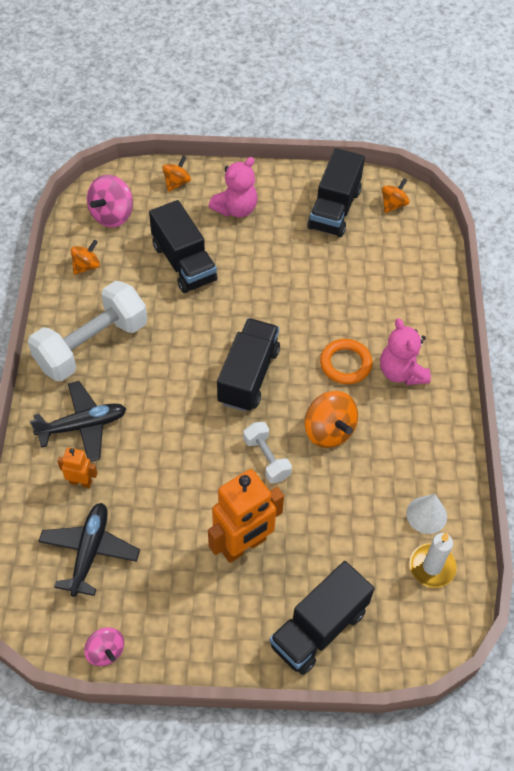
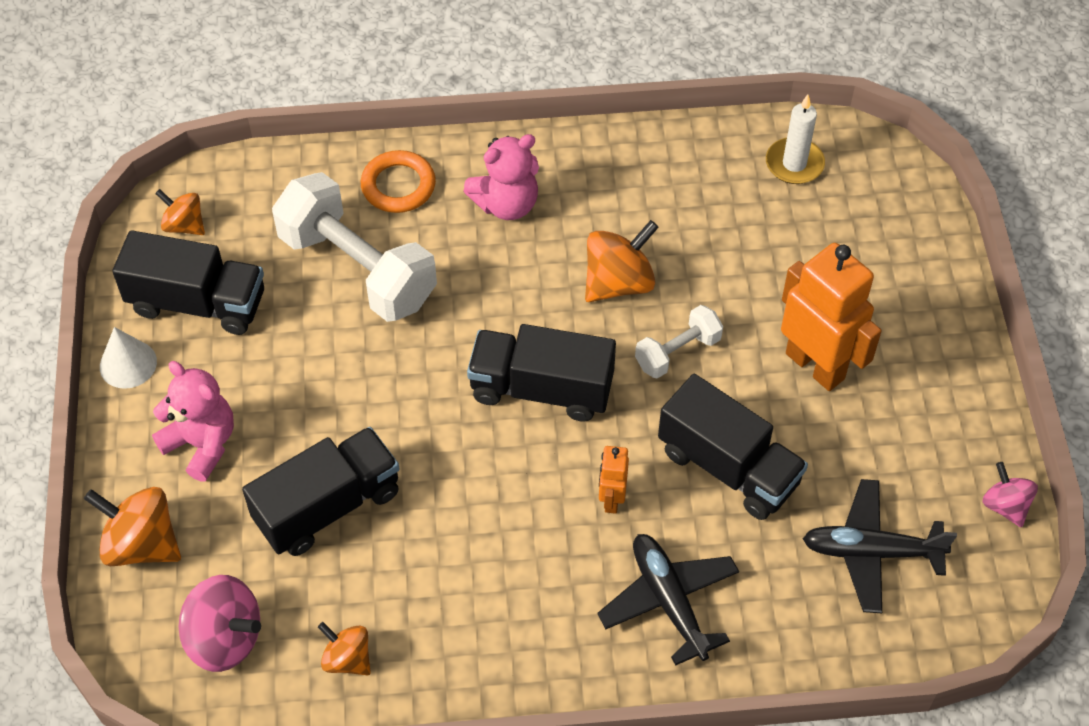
camera: 95 degrees left, 0 degrees up
white dumbbell [28,281,147,382] -> white dumbbell moved to [272,172,437,322]
orange robot [57,447,98,488] -> orange robot moved to [599,446,629,514]
pink spinning top [84,627,124,666] -> pink spinning top turned 75 degrees counterclockwise [983,462,1038,527]
orange spinning top [162,156,191,192] -> orange spinning top [84,487,181,566], size x1.62
black truck [269,561,374,675] -> black truck moved to [658,374,808,520]
orange ring [320,339,373,384] -> orange ring moved to [361,150,436,213]
white cone [406,494,447,534] -> white cone moved to [100,327,157,389]

